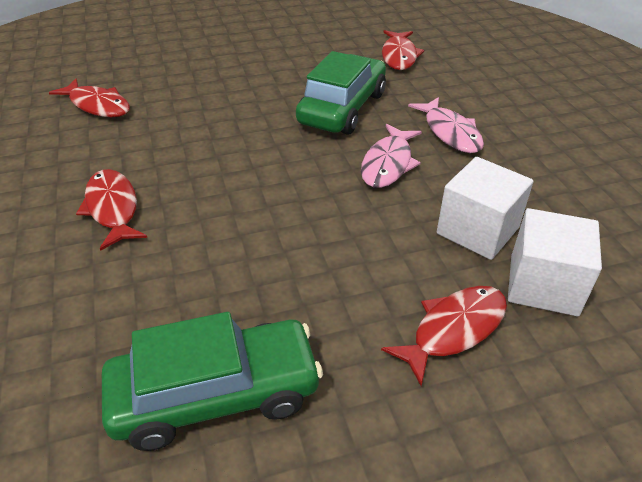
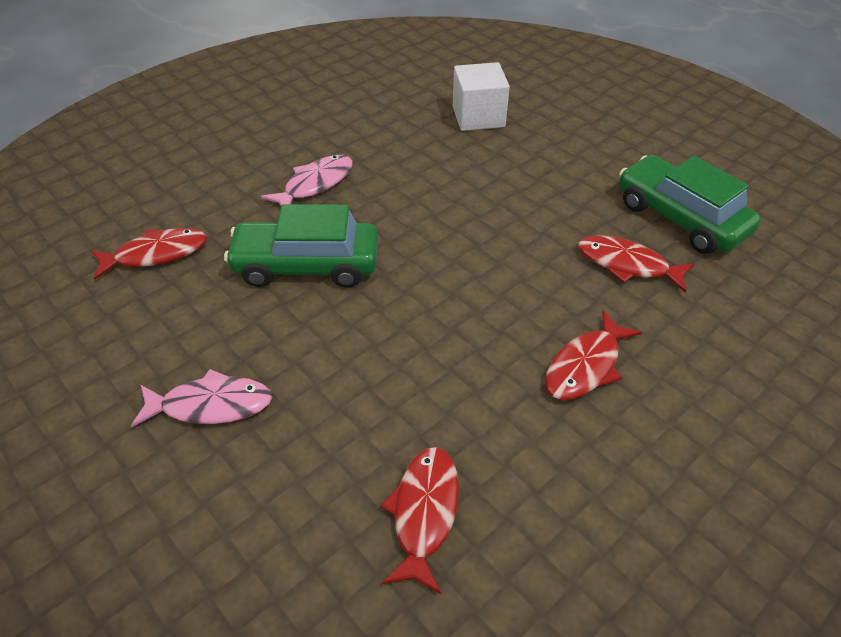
camera: 115 degrees left, 5 degrees up
pink fish [361,124,422,188] -> pink fish moved to [131,369,273,427]
red fish [381,286,507,386] -> red fish moved to [578,235,695,293]
white cube [437,157,534,260] -> none

